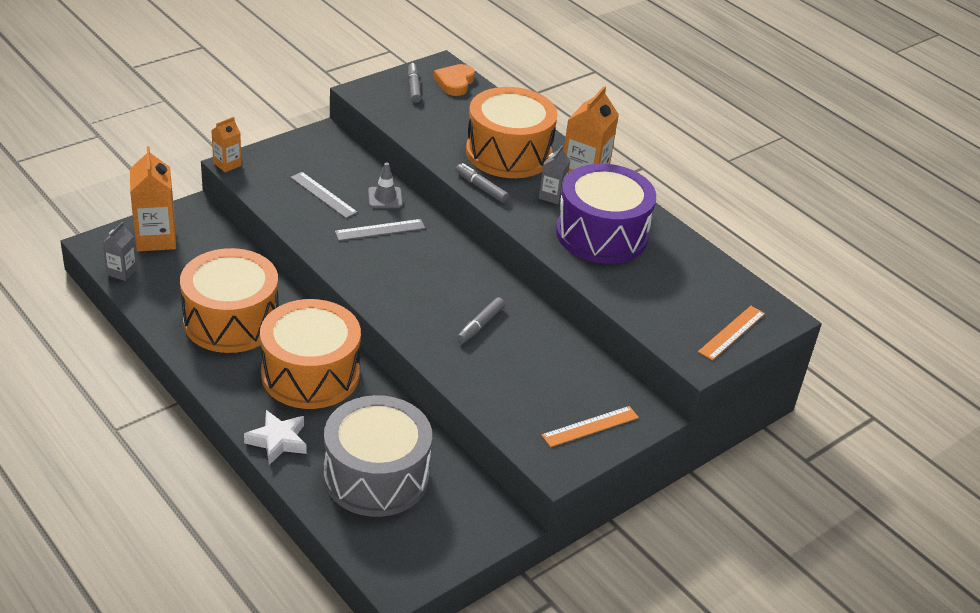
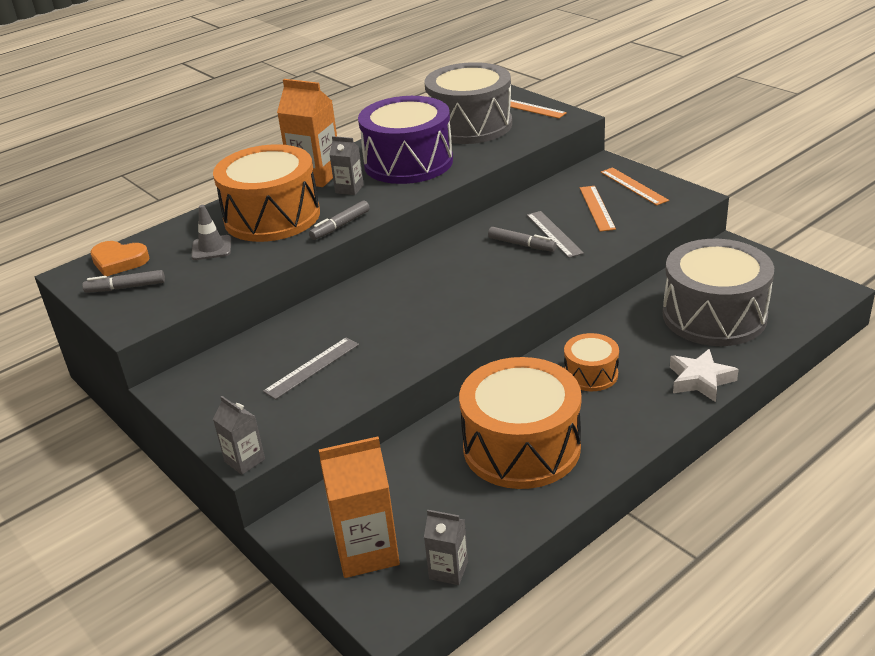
camera: 85 degrees left, 5 degrees down
orange carton [211,117,242,172] -> grey carton [213,396,265,475]
orange drum [260,299,361,409] -> orange drum [564,333,619,391], size x0.50
grey ruler [335,219,425,241] -> grey ruler moved to [527,211,584,258]
grey traffic cone [368,162,403,208] -> grey traffic cone moved to [191,205,231,260]
none -> grey drum [425,62,512,144]
none -> orange ruler [580,186,616,232]

